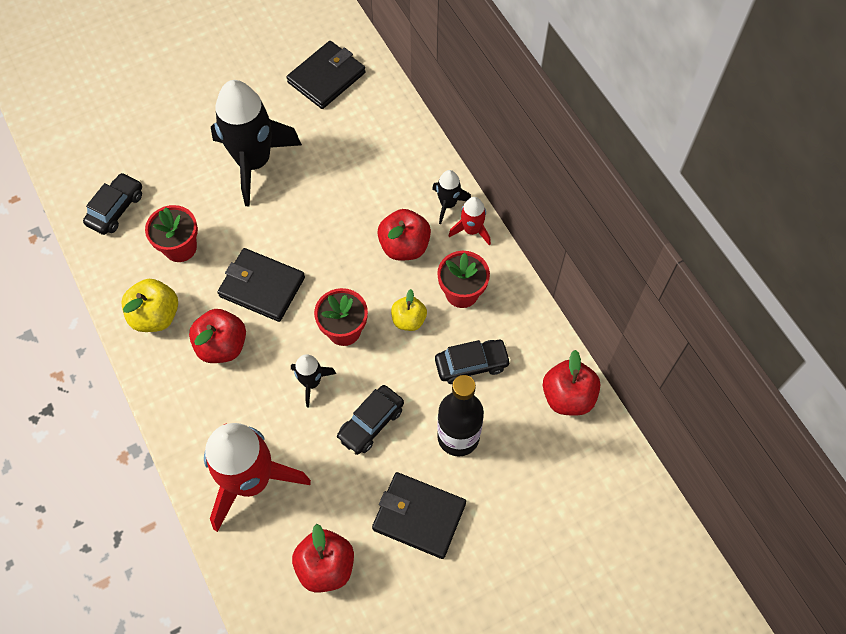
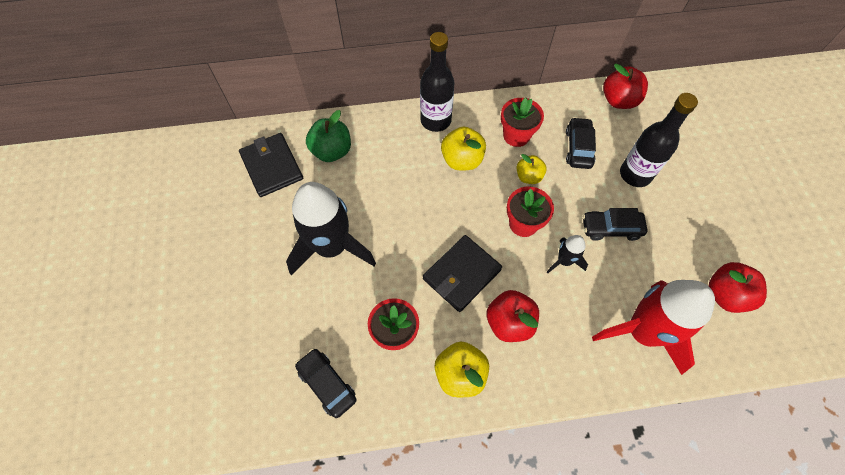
camera: 70 degrees left, 0 degrees up
black car [336,385,404,455] -> black car turned 120 degrees clockwise [583,208,647,241]
black wallet [372,472,466,559] -> none
red apple [377,209,431,261] -> yellow apple [441,126,486,170]
black rocket [432,170,471,224] -> black bottle [420,32,454,132]
red rocket [448,197,491,246] -> none
none -> green apple [306,110,351,162]

